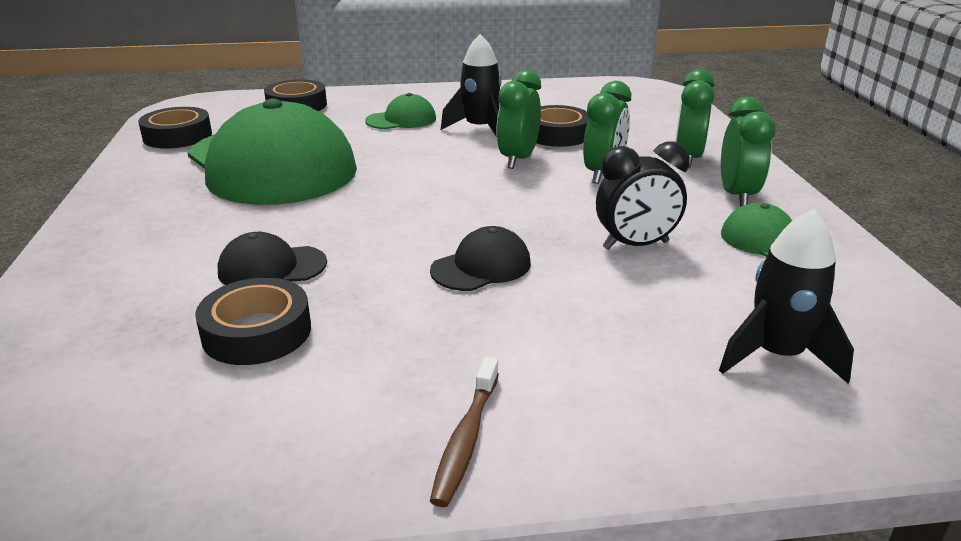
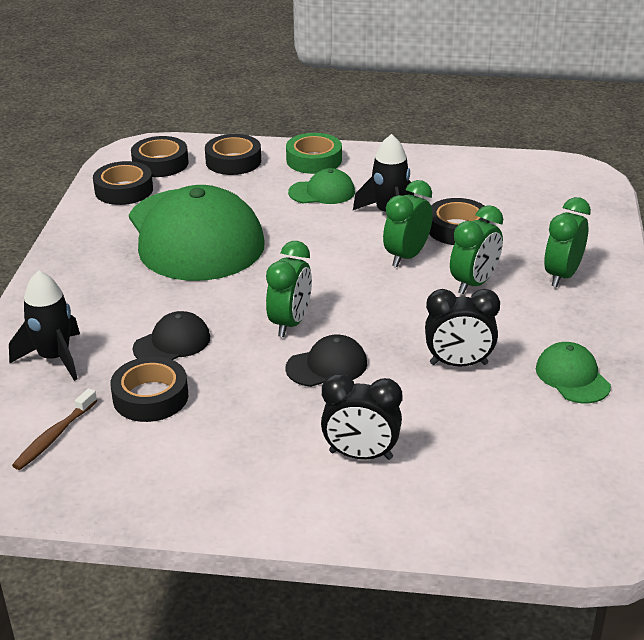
camera: 15 degrees right, 5 degrees up
black cap [218,232,327,285] -> black cap turned 135 degrees clockwise [133,311,210,360]
brown toothbrush [430,357,499,507] -> brown toothbrush moved to [12,388,97,470]
black rocket [719,209,854,383] -> black rocket moved to [9,270,80,381]
green clock [721,97,776,207] -> green clock moved to [266,241,312,337]
none -> black tape [131,136,189,177]
none -> green tape [286,133,342,174]
none -> black clock [321,373,402,460]

